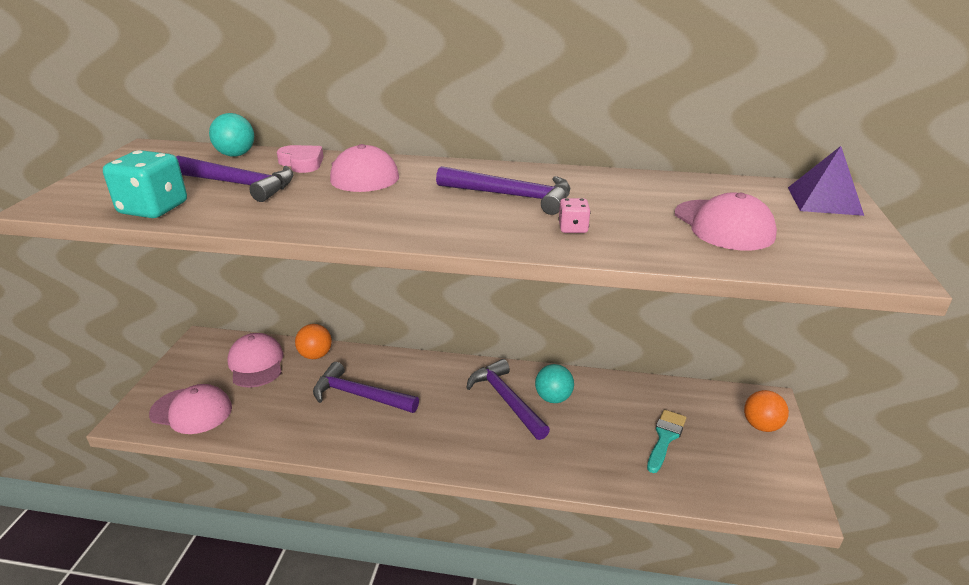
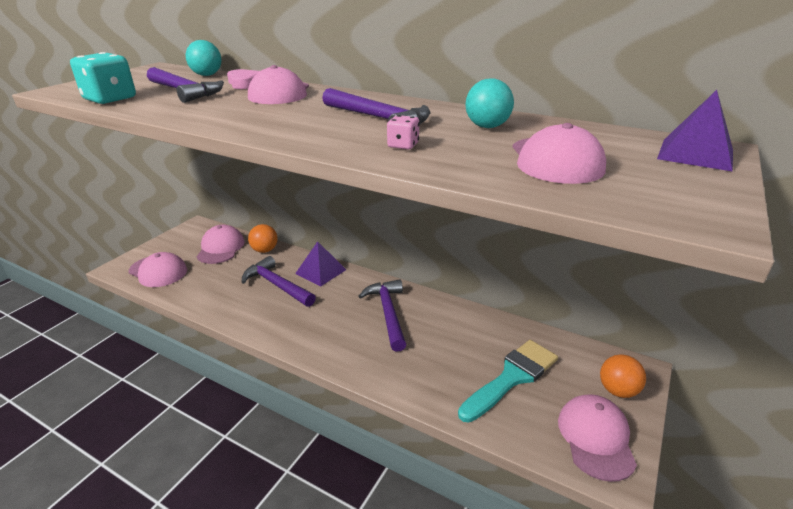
camera: 20 degrees right, 0 degrees up
turquoise ball [535,364,574,403] -> turquoise ball moved to [465,78,514,128]
turquoise brush [647,410,686,473] -> turquoise brush [458,340,558,422], size x1.55
none -> purple pyramid [295,241,346,286]
none -> pink cap [558,394,637,482]

